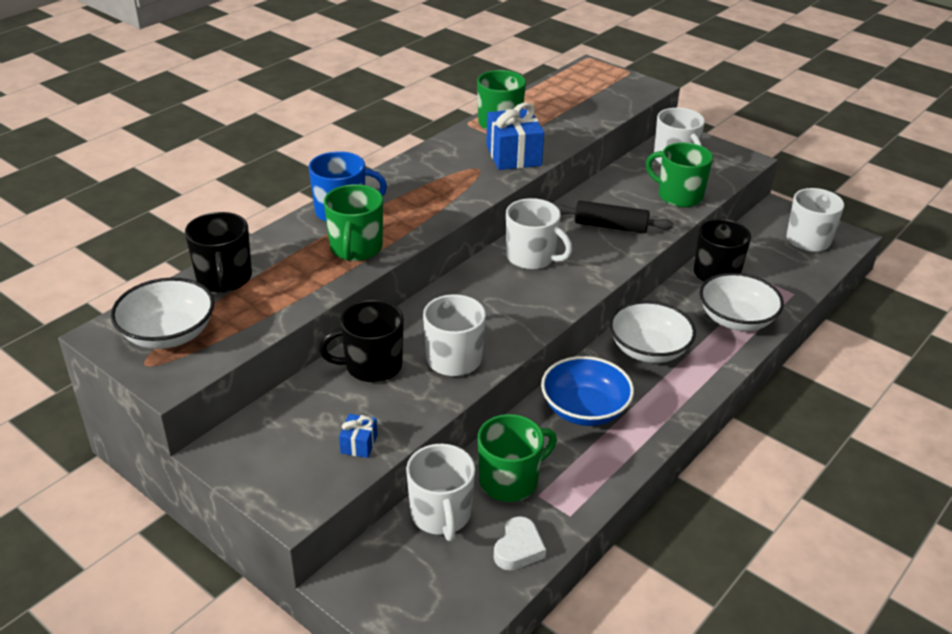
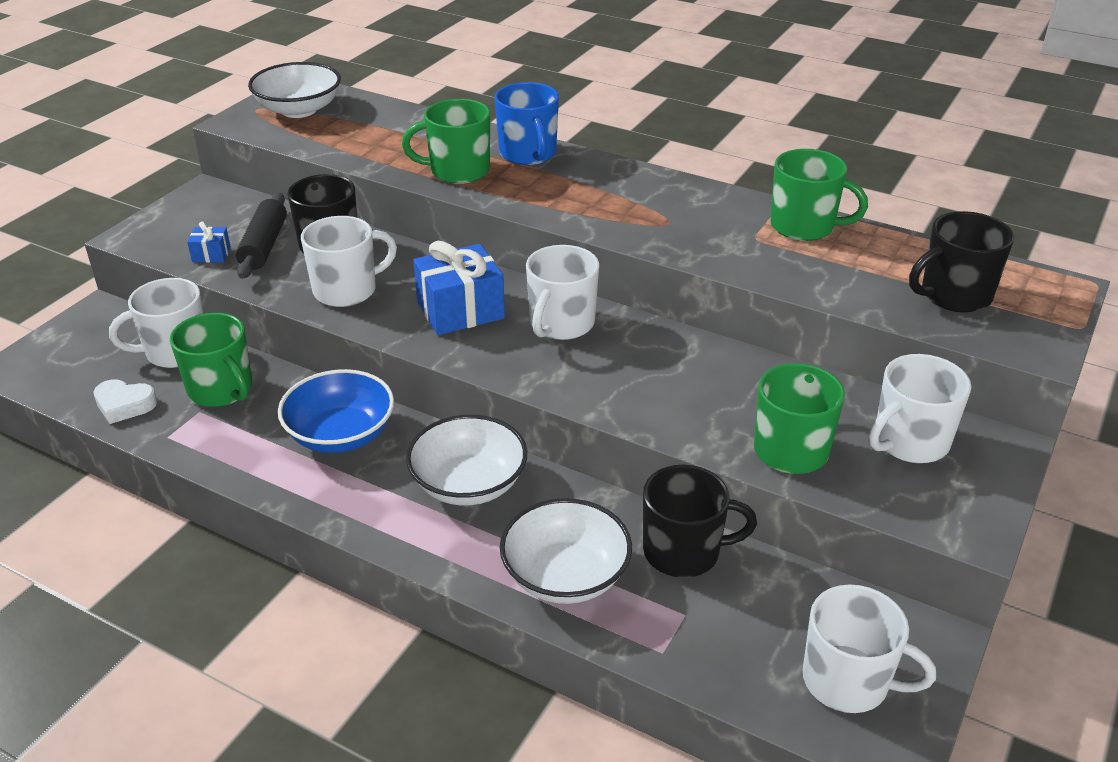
camera: 80 degrees right, 0 degrees up
black mug [185,212,252,292] -> black mug moved to [909,211,1014,313]
blue gift [486,103,544,170] -> blue gift moved to [413,241,505,335]
black rolling pin [555,200,673,233] -> black rolling pin moved to [236,193,287,279]

